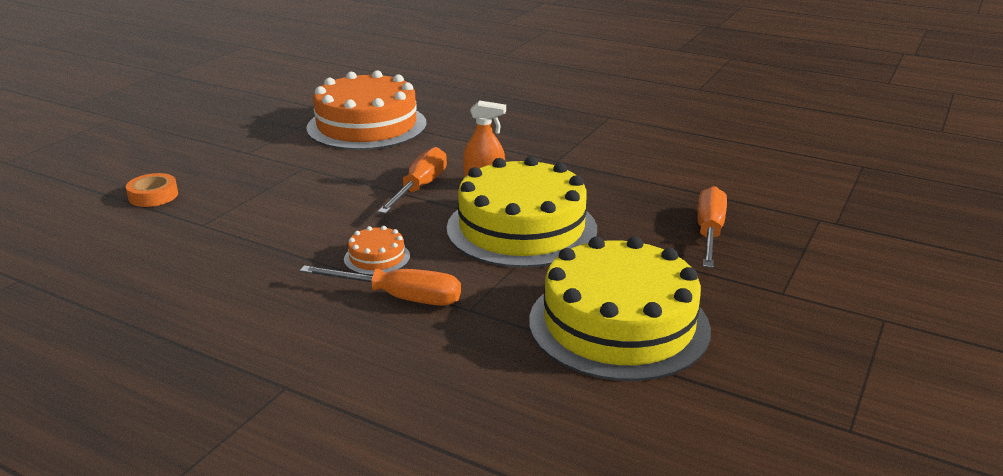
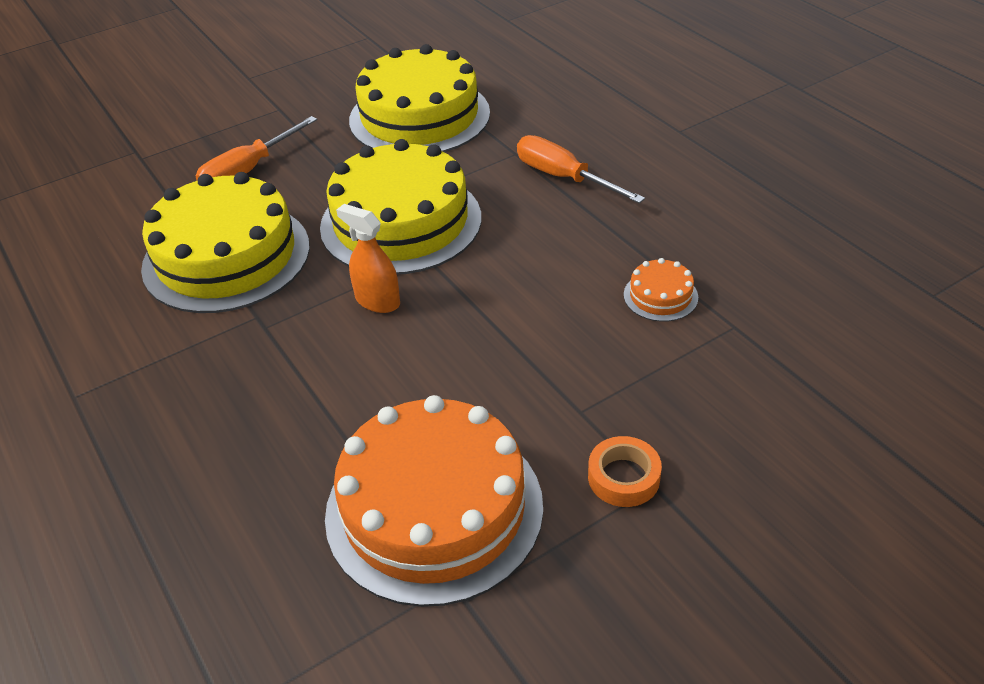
camera: 150 degrees left, 15 degrees up
orange tape [126,173,178,207] -> orange tape moved to [588,436,662,507]
orange cake [344,226,410,275] -> orange cake moved to [624,258,698,322]
orange screwdriver [378,147,447,214] -> none
none -> yellow cake [141,172,310,313]

